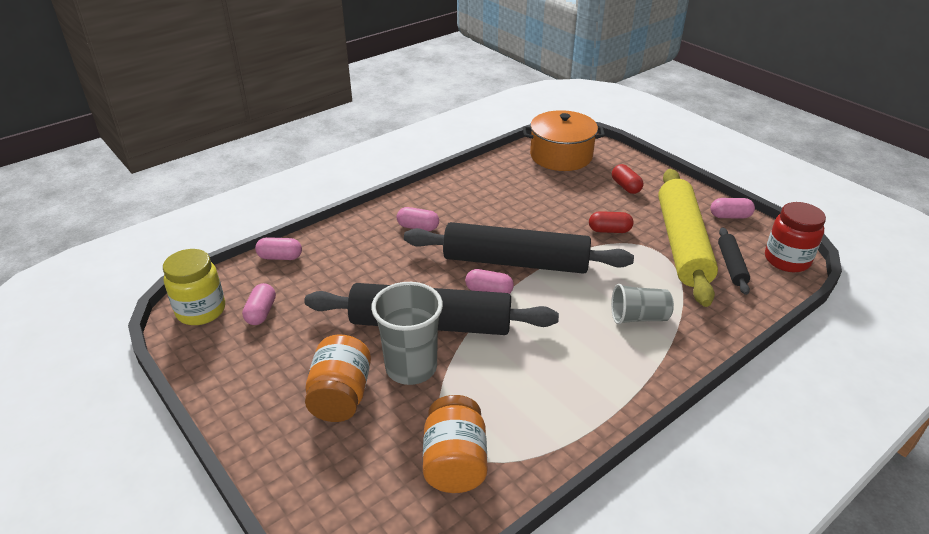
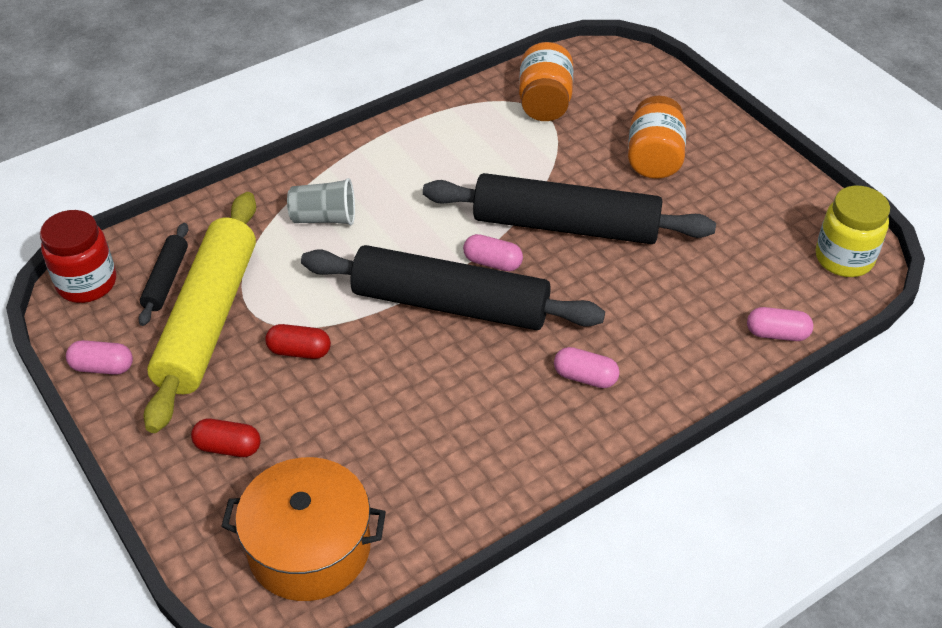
camera: 175 degrees left, 10 degrees up
pink capsule [242,283,276,325] -> none
grey cup [371,282,443,385] -> none
red capsule [612,164,644,194] -> red capsule turned 60 degrees counterclockwise [191,419,261,457]

